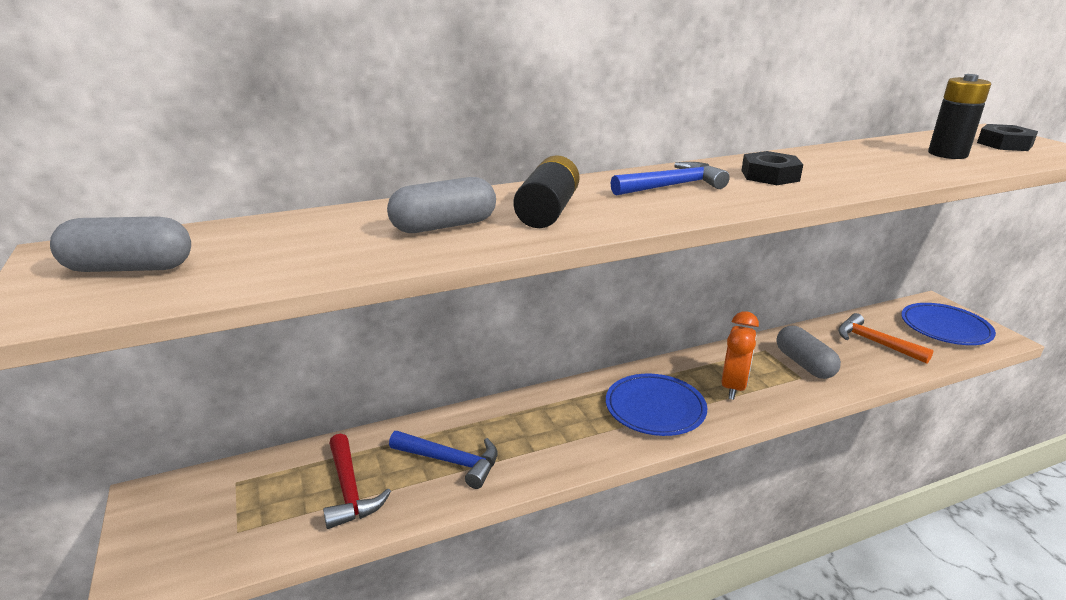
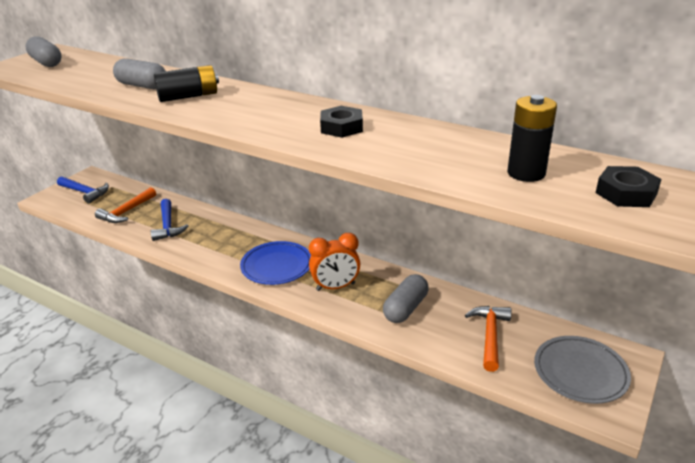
camera: 55 degrees right, 5 degrees up
red hammer [323,434,391,529] -> orange hammer [95,187,156,223]
blue hammer [610,162,730,196] -> blue hammer moved to [57,176,109,204]
blue plate [901,303,996,345] -> grey plate [534,336,631,404]

